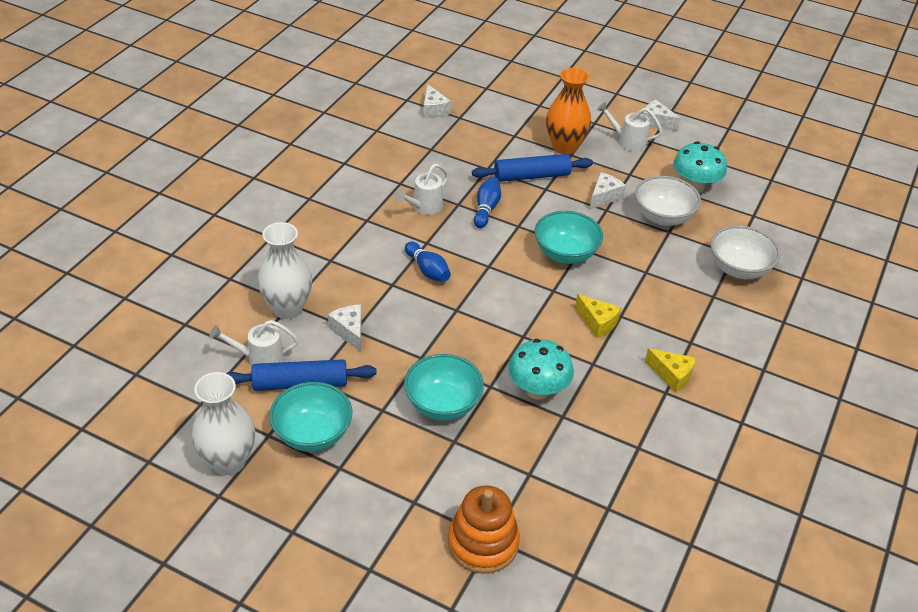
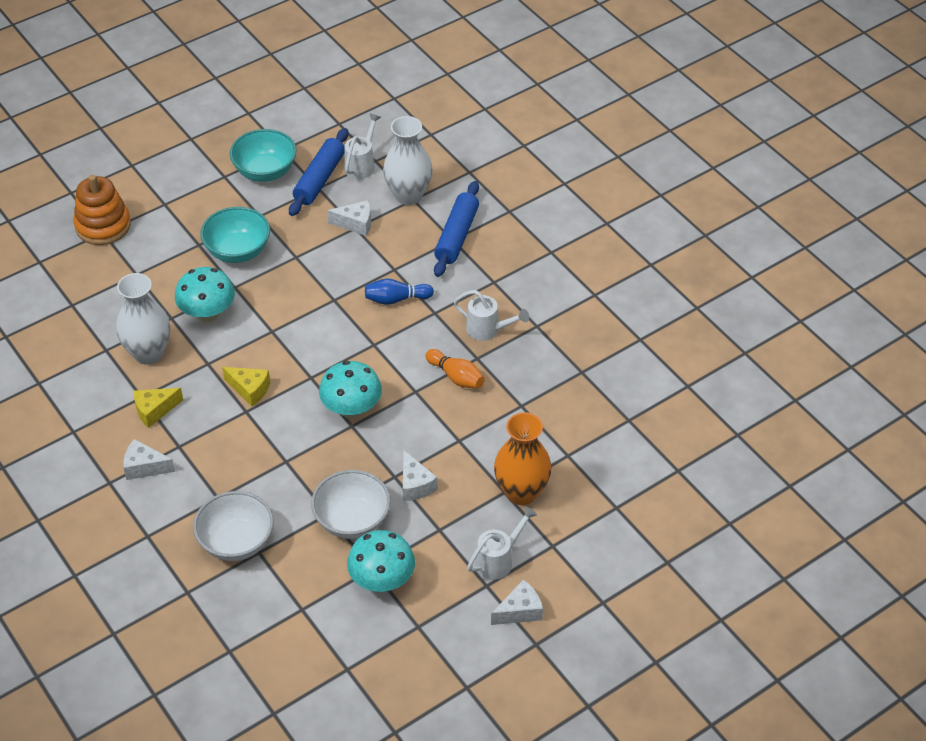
camera: 120 degrees right, 5 degrees up
white vase [192,372,255,475] -> white vase moved to [116,273,170,364]
white watering can [394,164,449,215] -> white watering can turned 135 degrees clockwise [454,290,529,341]
white cheese [423,84,451,118] -> white cheese moved to [123,439,175,480]
blue rolling pin [472,154,593,182] -> blue rolling pin moved to [434,181,479,277]
blue bowling pin [474,177,501,228] -> orange bowling pin [426,349,485,389]
turquoise bowl [535,211,603,264] -> turquoise mushroom [319,361,382,419]
yellow cheese [575,294,621,338] -> yellow cheese turned 135 degrees counterclockwise [222,367,270,406]

